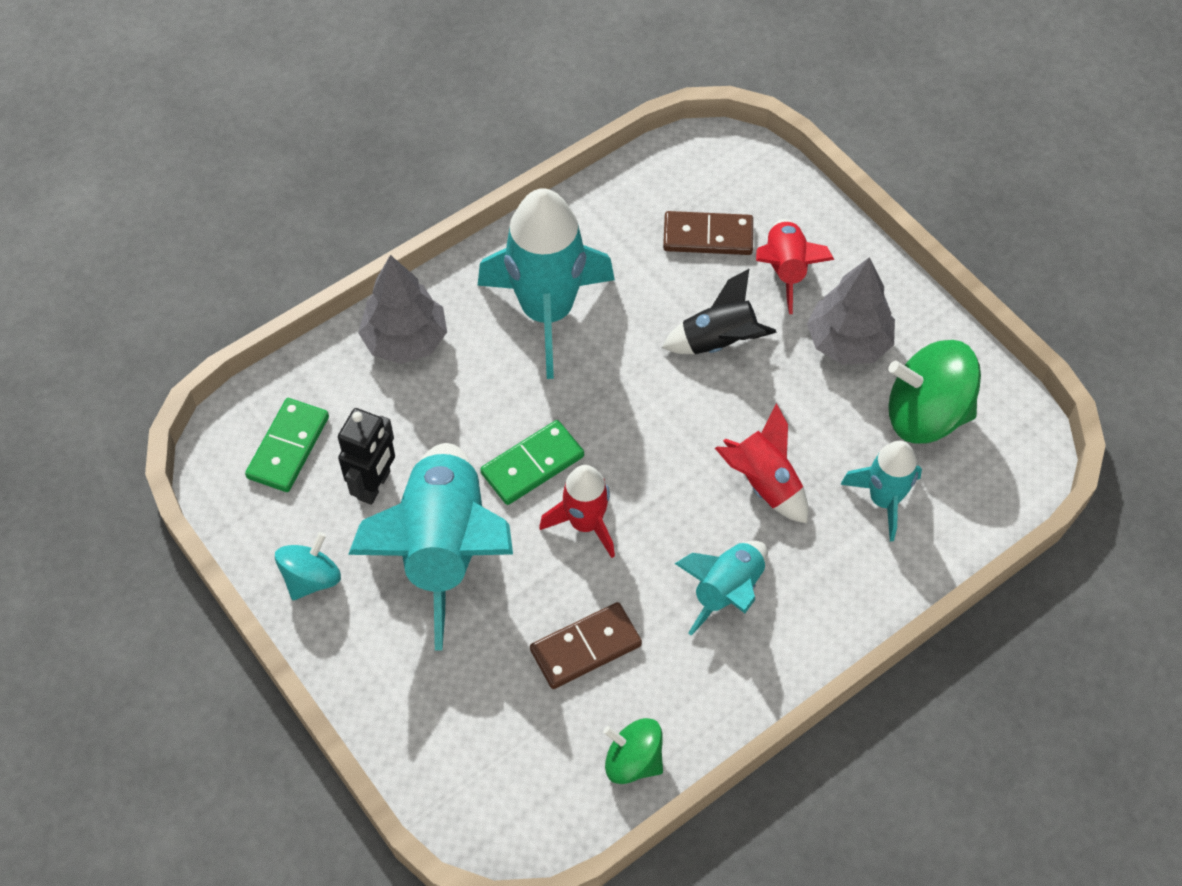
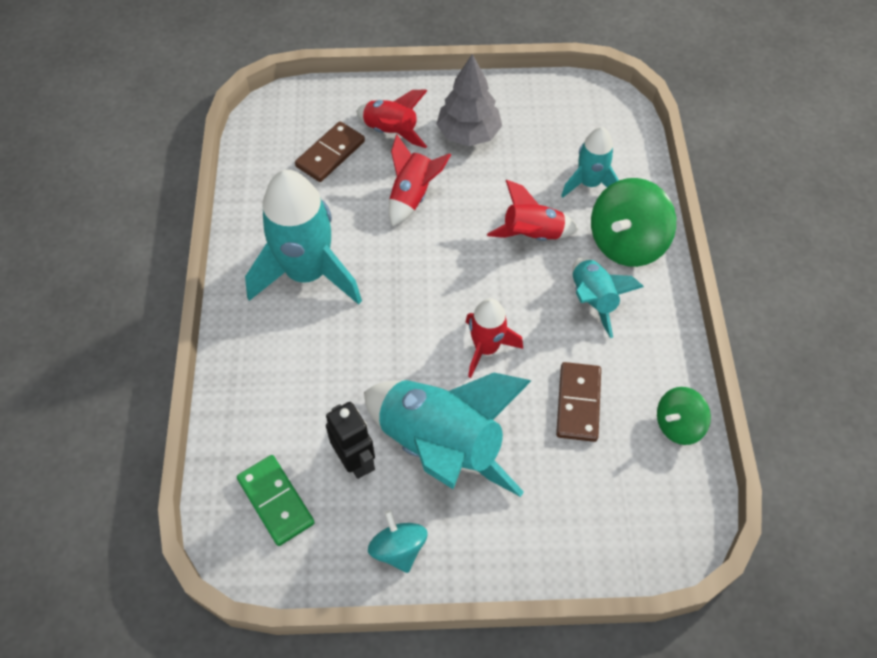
camera: 55 degrees left, 0 degrees up
grey tree [358,255,447,364] -> none
green domino [480,420,584,505] -> none
black rocket [662,269,777,354] -> red rocket [389,134,451,227]
green spinning top [888,340,981,444] -> green spinning top moved to [591,178,676,267]

